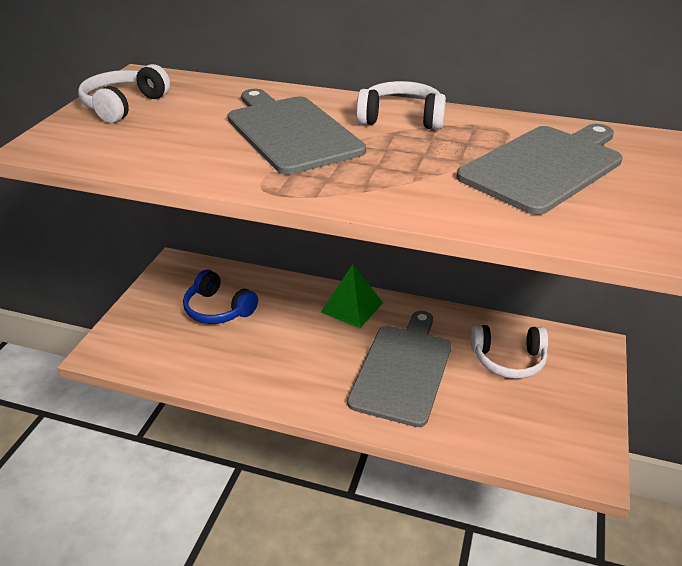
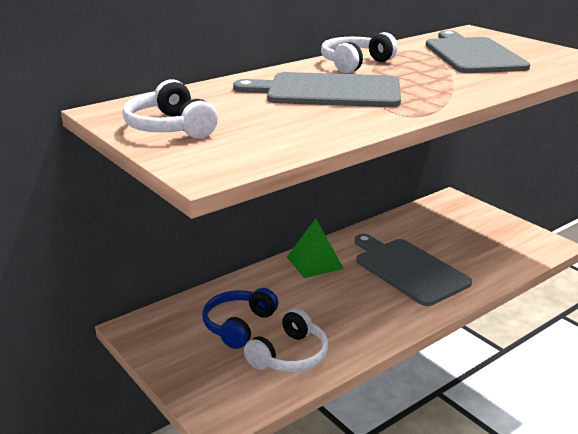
camera: 55 degrees left, 10 degrees down
blue headphones [183,270,258,324] -> blue headphones turned 135 degrees clockwise [202,288,278,349]
white headphones [471,324,548,379] -> white headphones moved to [244,309,328,372]

